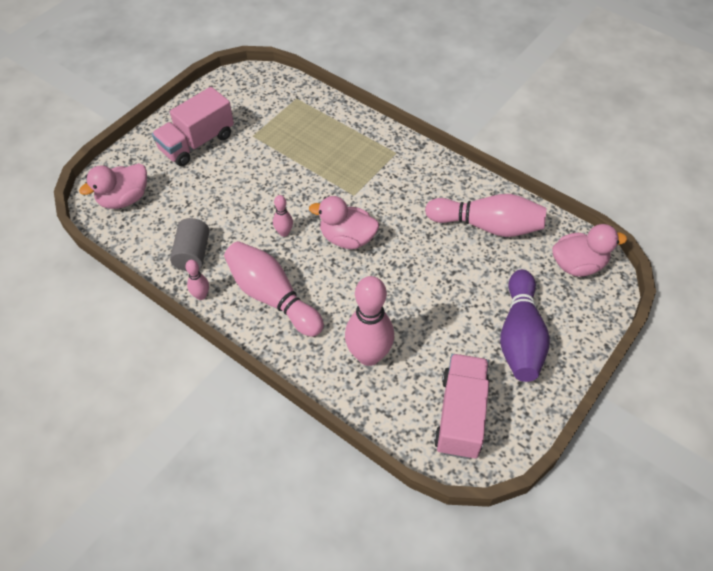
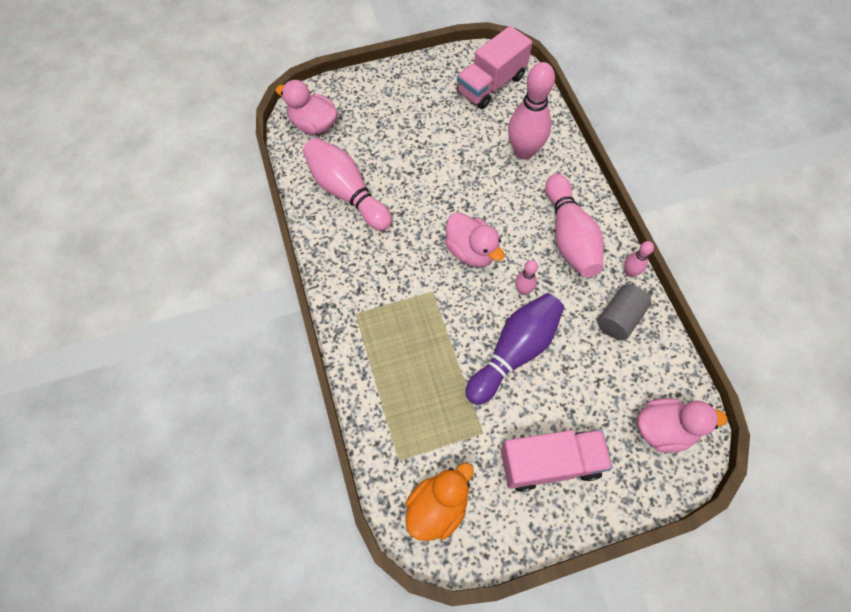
camera: 145 degrees left, 10 degrees up
purple bowling pin [500,270,550,382] -> purple bowling pin moved to [465,293,564,405]
none -> orange duck [405,463,474,541]

